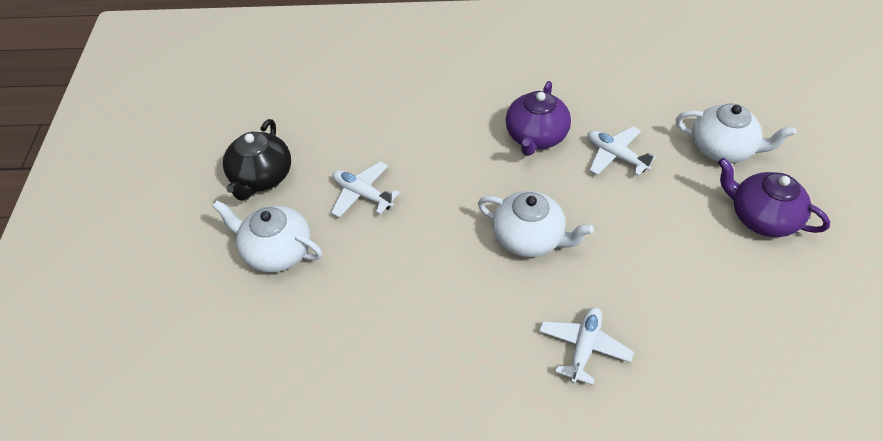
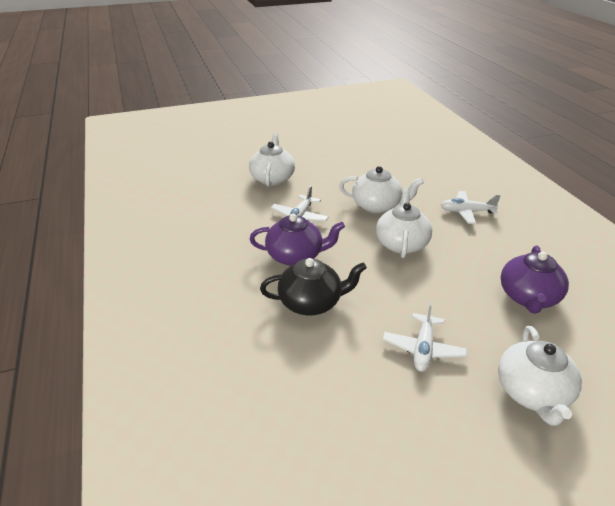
camera: 110 degrees left, 15 degrees down
black teapot [223,119,291,201] -> black teapot moved to [260,258,367,316]
purple teapot [718,158,830,237] -> purple teapot moved to [501,245,569,314]
none -> white teapot [339,166,424,213]

